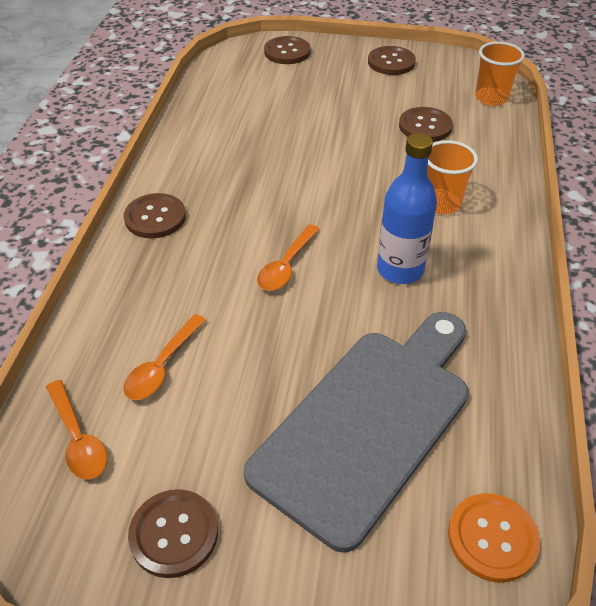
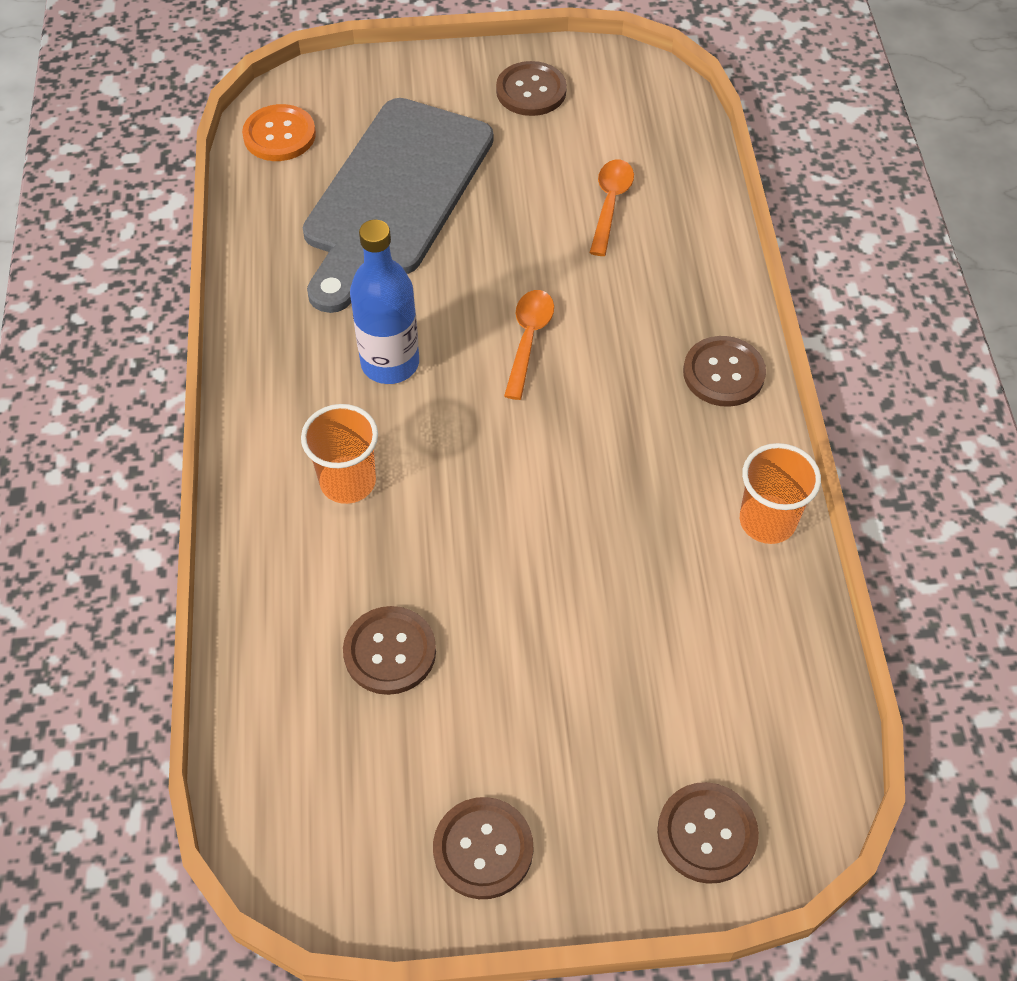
camera: 165 degrees right, 10 degrees up
orange spoon [46,380,107,480] -> none
orange cup [475,41,525,106] -> orange cup moved to [740,443,821,544]

